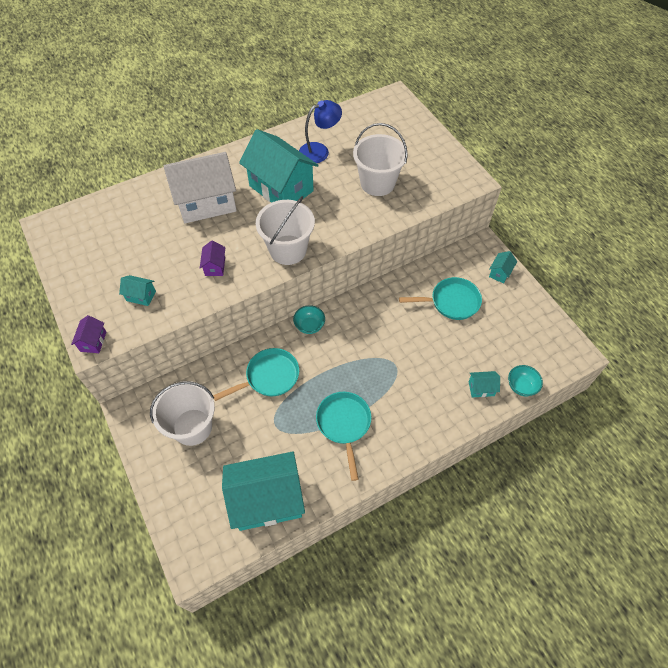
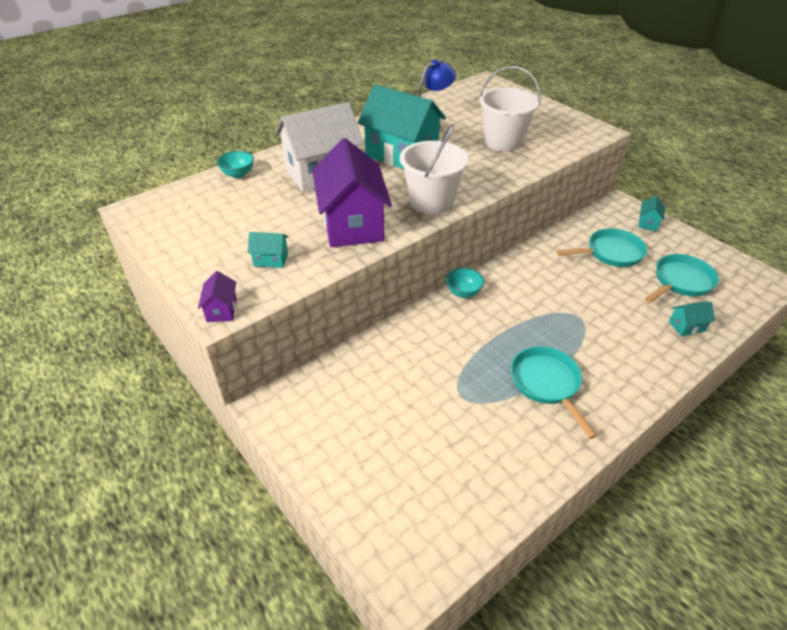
camera: 10 degrees left, 15 degrees down
white bucket [150,381,215,446] -> none
purple house [200,240,225,276] -> purple house [312,138,392,247], size x2.42
turquoise pan [213,348,299,401] -> turquoise pan moved to [645,254,719,303]
turquoise house [222,451,305,531] -> none
turquoise bowl [508,365,543,396] -> turquoise bowl moved to [217,151,254,178]

